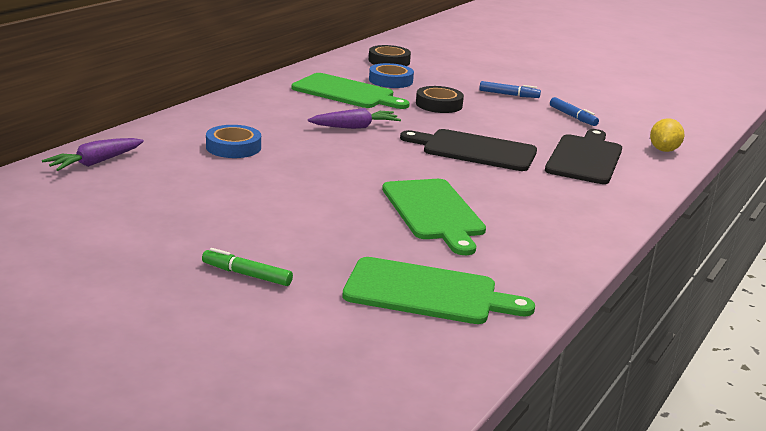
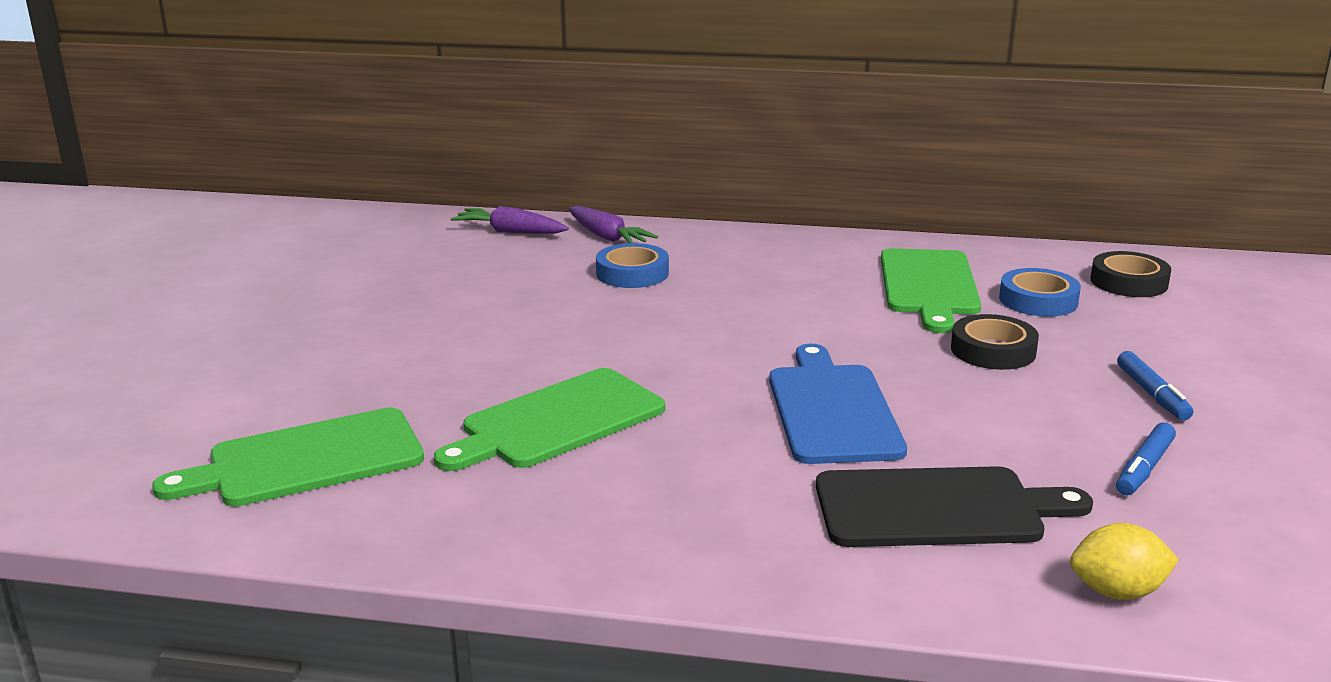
camera: 70 degrees right, 0 degrees up
green marker [202,248,293,286] -> none
purple carrot [308,108,401,129] -> purple carrot moved to [569,206,658,243]
green cutting board [342,257,535,324] -> green cutting board turned 75 degrees clockwise [152,408,424,507]
black cutting board [400,129,537,171] -> blue cutting board [769,344,907,464]

